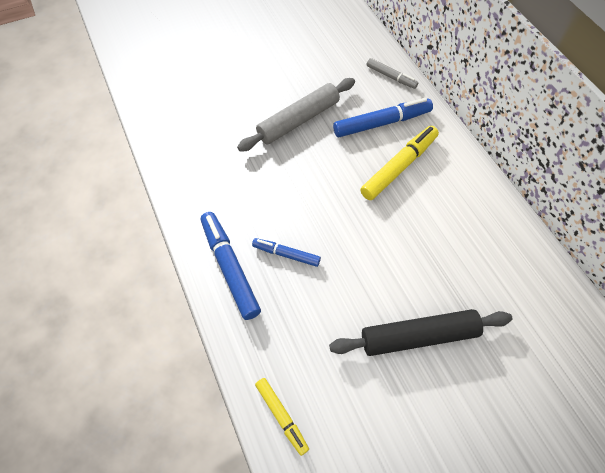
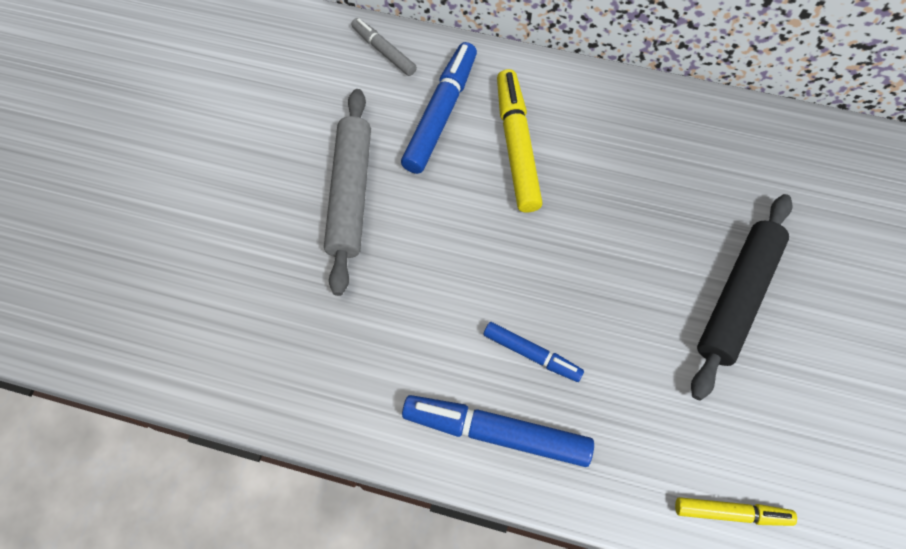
camera: 50 degrees left, 5 degrees up
blue marker [252,238,321,267] -> blue marker turned 120 degrees counterclockwise [483,322,584,382]
grey marker [367,58,418,89] -> grey marker turned 120 degrees counterclockwise [351,18,417,76]

